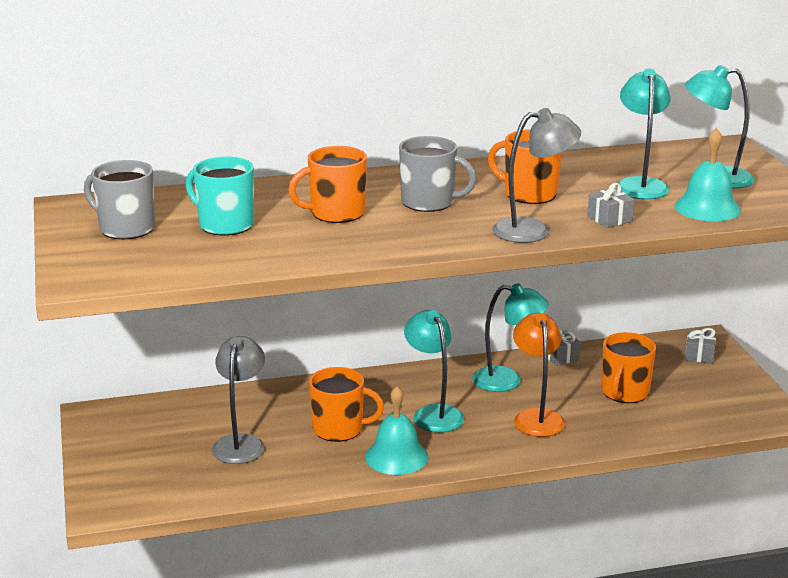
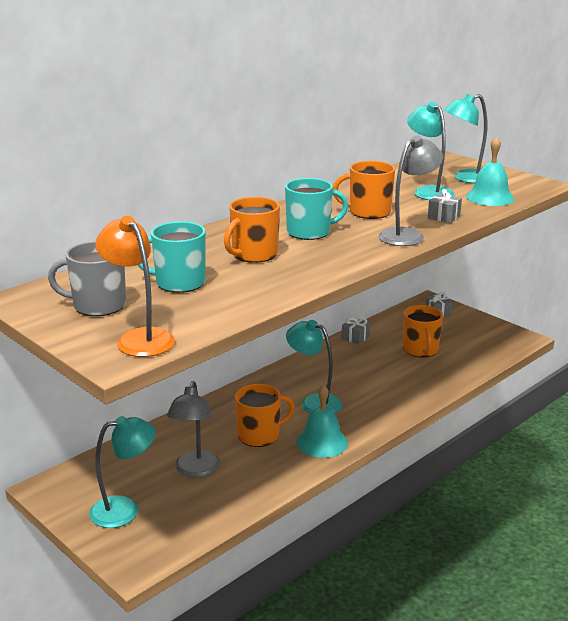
camera: 30 degrees left, 0 degrees up
grey lamp [212,336,265,464] -> grey lamp turned 150 degrees counterclockwise [167,381,221,478]
grey mug [399,136,477,212] -> turquoise mug [285,178,348,240]
turquoise lamp [472,283,549,392] -> turquoise lamp moved to [89,416,156,528]
orange lamp [513,313,565,437] -> orange lamp moved to [95,216,175,357]

